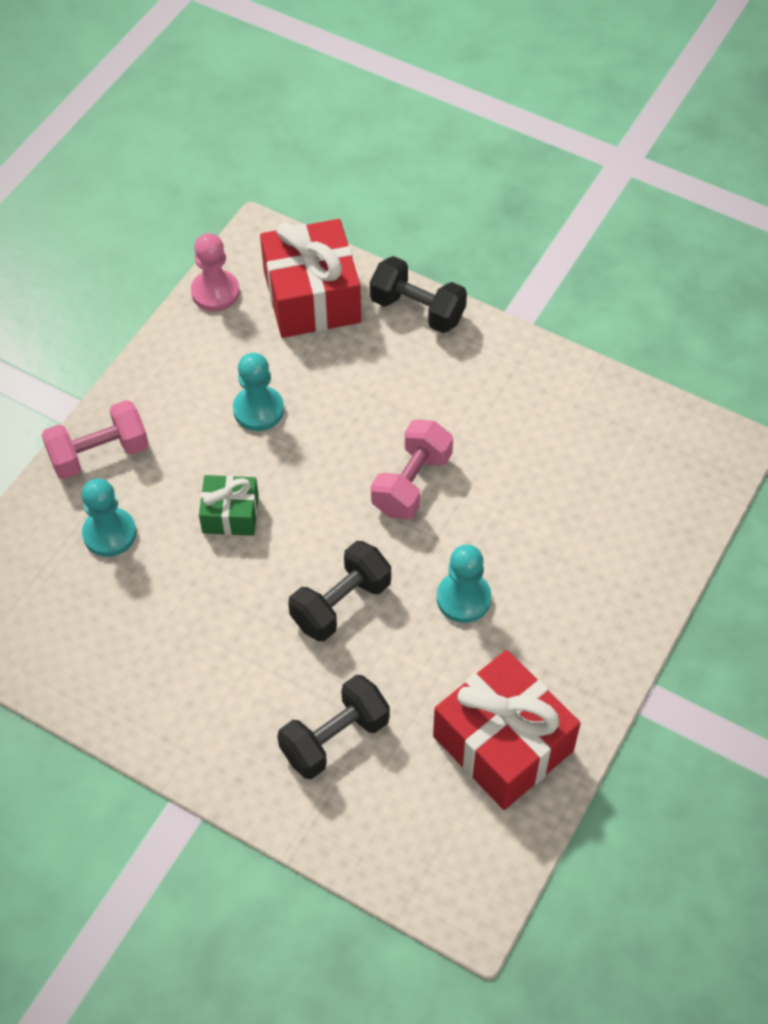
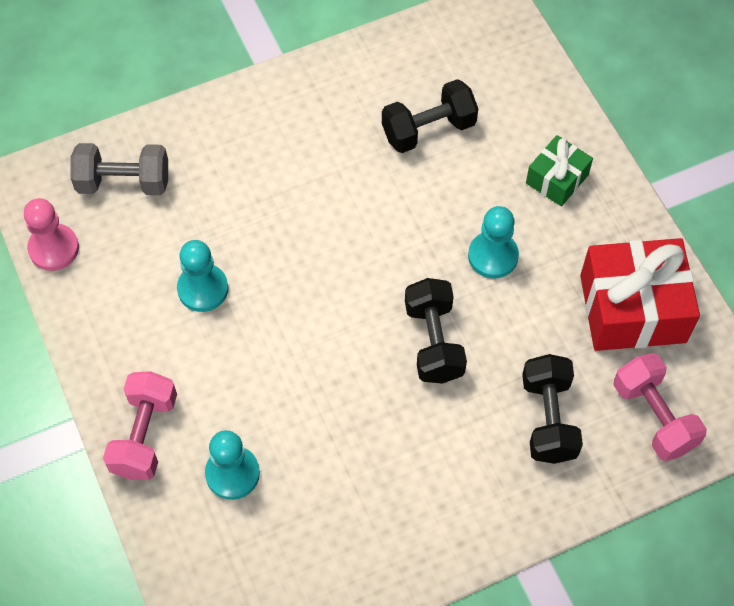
camera: 55 degrees left, 5 degrees up
green gift [199,475,259,536] -> green gift moved to [526,135,593,207]
red gift [260,219,361,338] -> grey dumbbell [70,143,168,195]
black dumbbell [370,256,467,333] -> black dumbbell moved to [382,79,478,153]
pink dumbbell [371,420,453,520] -> pink dumbbell moved to [613,353,707,461]

